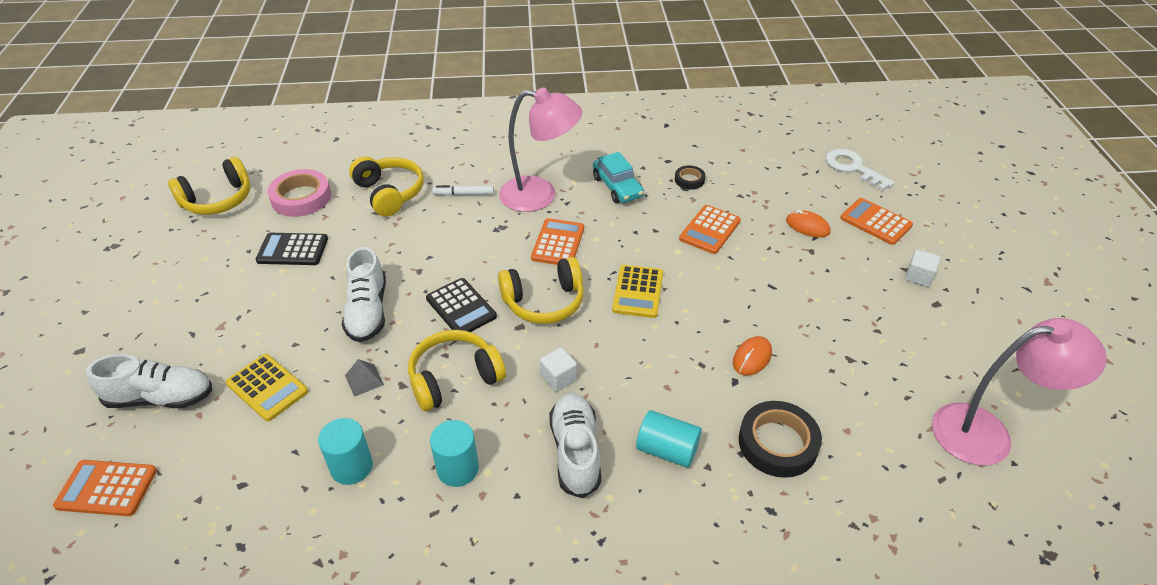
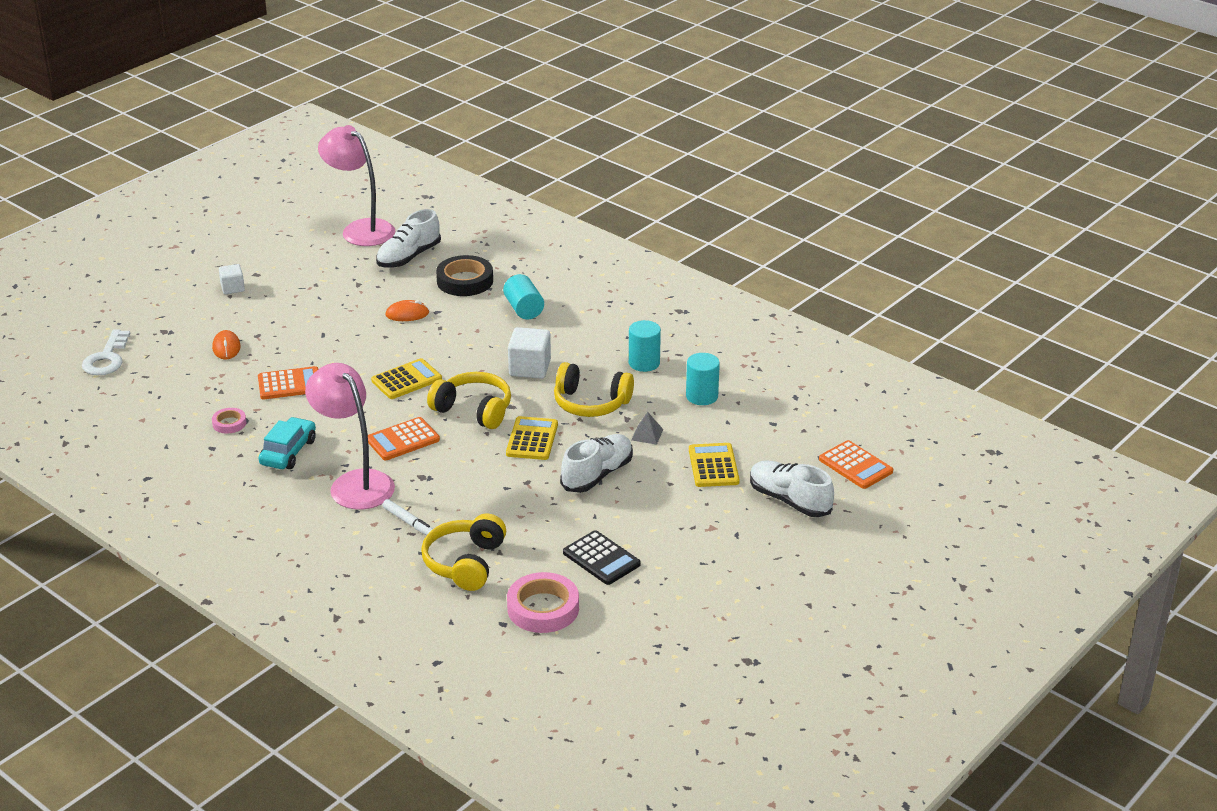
camera: 135 degrees left, 10 degrees down
yellow headphones [168,157,250,215] -> none
black calculator [426,278,497,332] -> yellow calculator [506,416,558,460]
white cube [540,347,577,391] -> white cube [508,327,551,379], size x1.62
white shoe [549,393,601,498] -> white shoe moved to [376,209,441,268]
black tape [675,165,706,190] -> pink tape [212,408,246,434]
orange calculator [840,198,913,245] -> none

